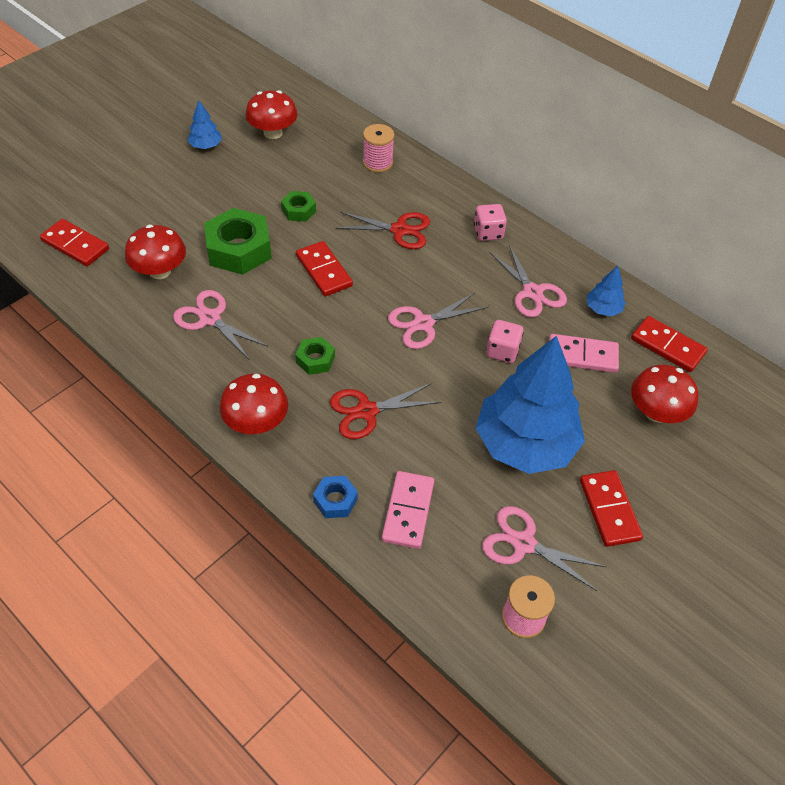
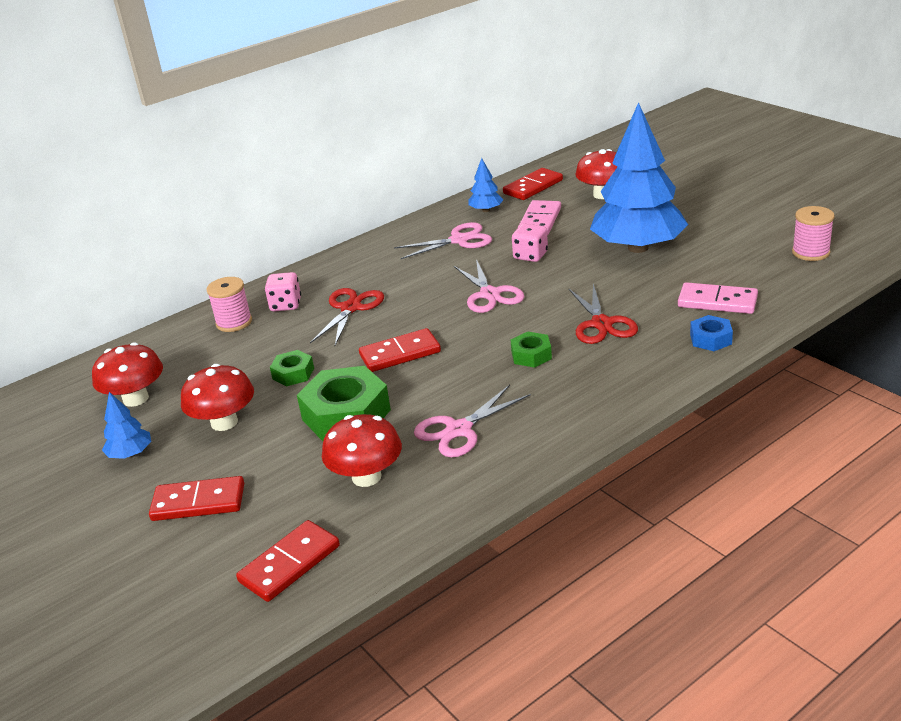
camera: 75 degrees left, 20 degrees down
red mushroom [220,374,288,434] -> red mushroom moved to [181,364,254,431]
pink dice [474,204,507,241] -> pink dice moved to [265,272,301,311]
pink scissors [482,506,606,591] -> none
red domino [580,470,643,547] -> red domino moved to [149,476,244,521]

